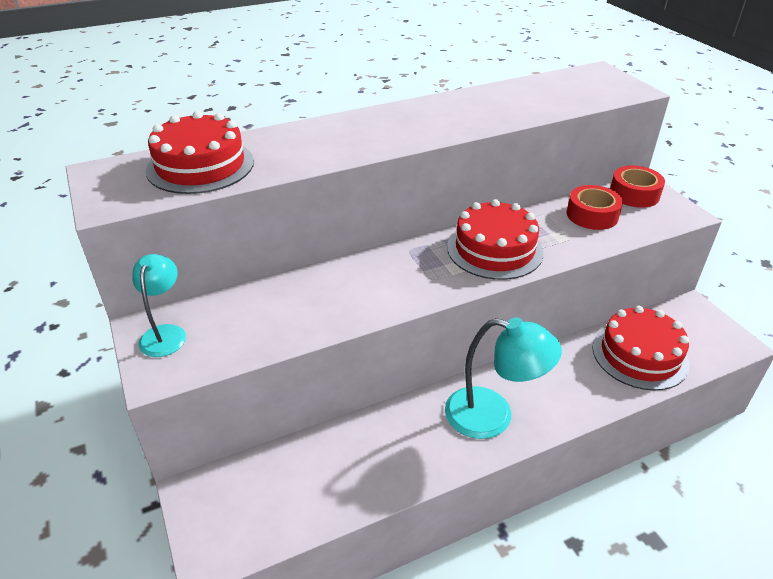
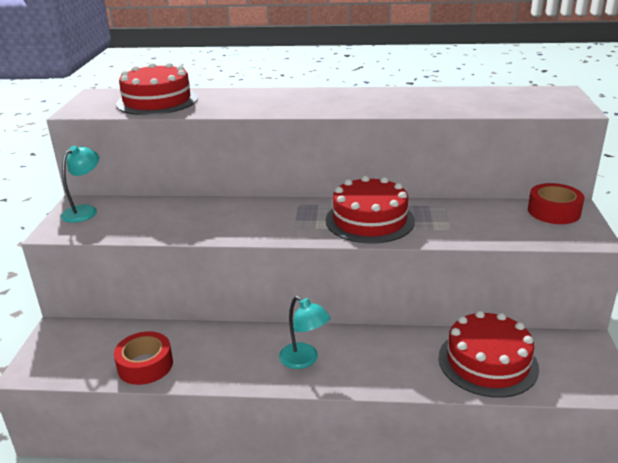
camera: 30 degrees right, 10 degrees down
turquoise lamp [445,317,562,439] -> turquoise lamp [279,296,330,369], size x0.63
red tape [566,185,623,230] -> red tape moved to [114,331,173,385]

